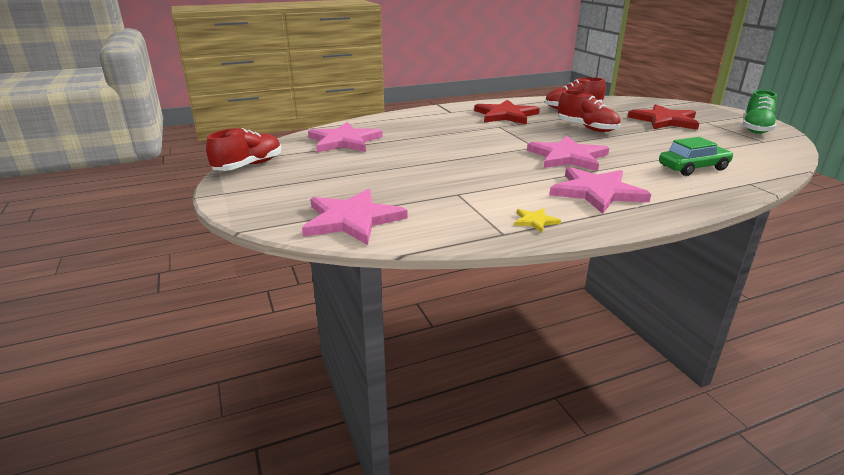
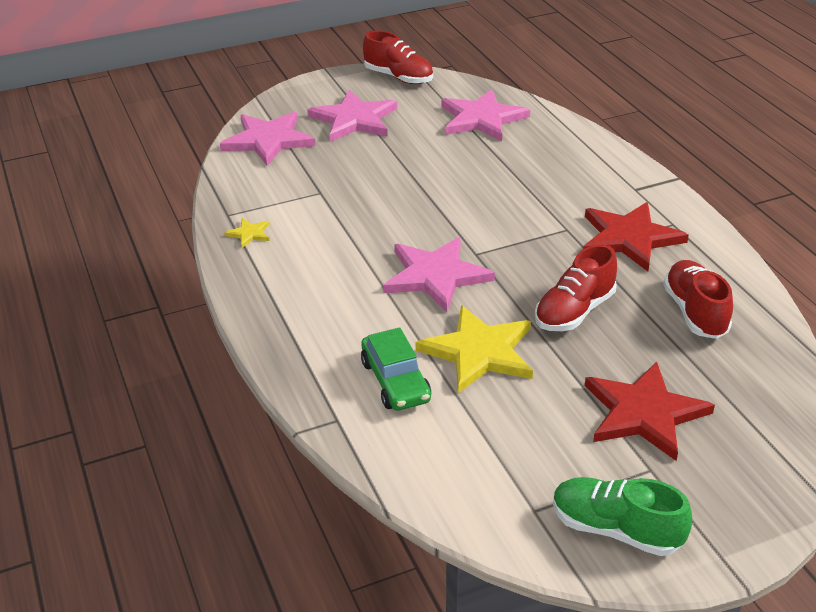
camera: 90 degrees right, 10 degrees up
pink star [549,167,651,214] -> pink star moved to [307,90,397,142]
none -> yellow star [416,305,533,393]

